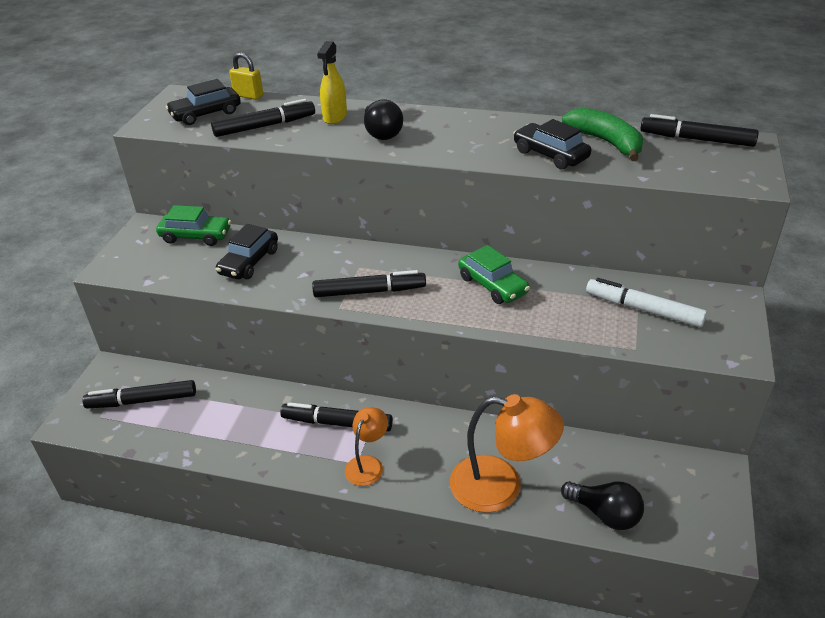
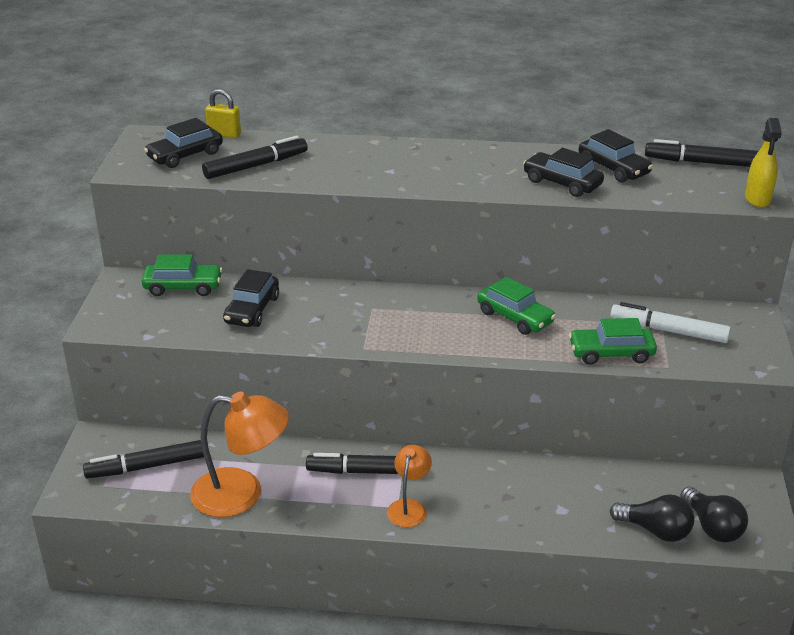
camera: 10 degrees left, 5 degrees down
black marker [312,270,426,297] -> none
yellow spray bottle [317,41,347,124] -> yellow spray bottle moved to [745,118,782,207]
black light bulb [364,99,403,140] -> black light bulb moved to [680,487,748,542]
orange lamp [450,394,564,513] -> orange lamp moved to [190,392,289,517]
green banana [562,108,643,161] -> black car [579,129,653,182]
none -> green car [569,318,657,365]

